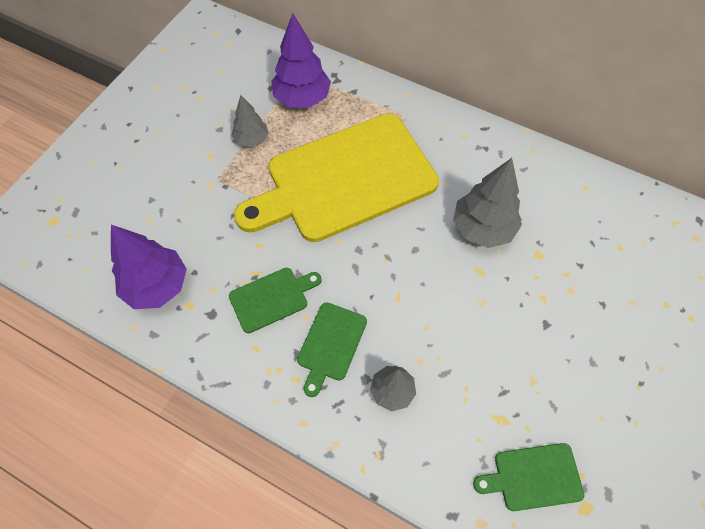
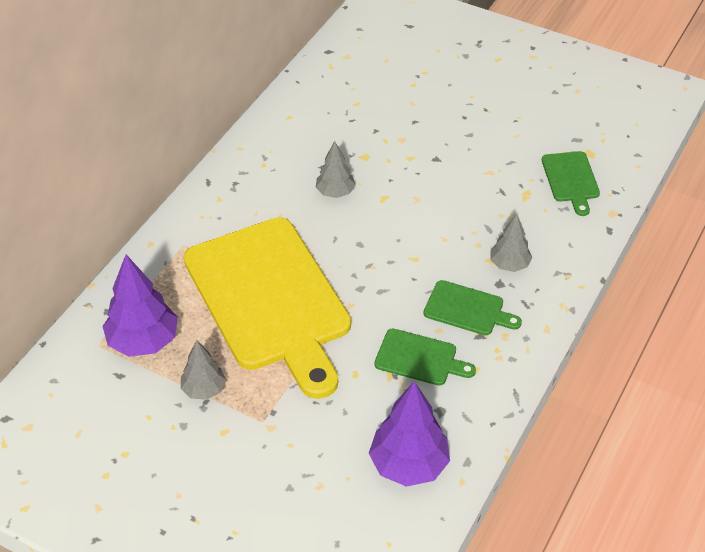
camera: 90 degrees left, 15 degrees down
green cutting board [229,268,322,333] -> green cutting board turned 135 degrees clockwise [374,328,476,386]
grey tree [453,158,522,248] -> grey tree [316,141,356,198], size x0.60

